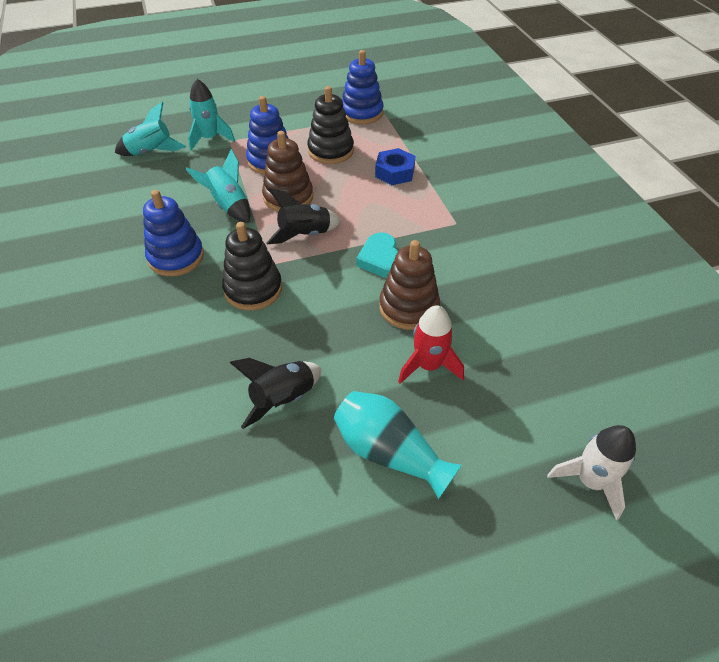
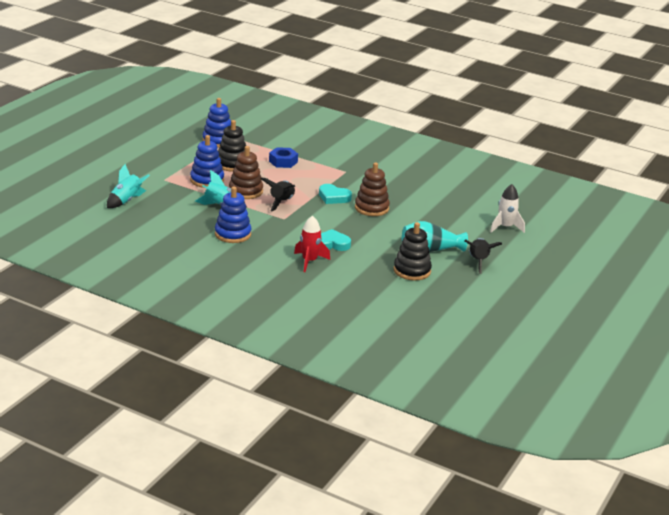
camera: 45 degrees left, 20 degrees down
turquoise rocket [188,79,235,150] -> none
black stacking toy [222,222,282,310] -> black stacking toy moved to [394,222,432,281]
black rocket [230,358,321,429] -> black rocket moved to [465,238,502,274]
red rocket [398,305,464,384] -> red rocket moved to [294,216,330,272]
none -> turquoise heart [321,229,351,251]

